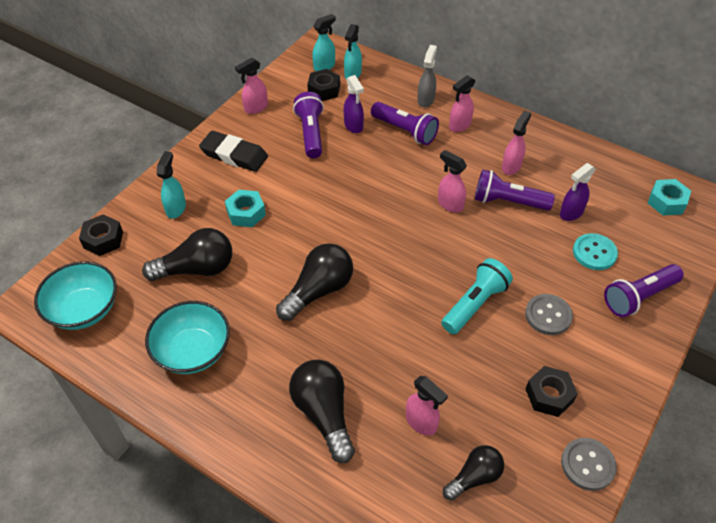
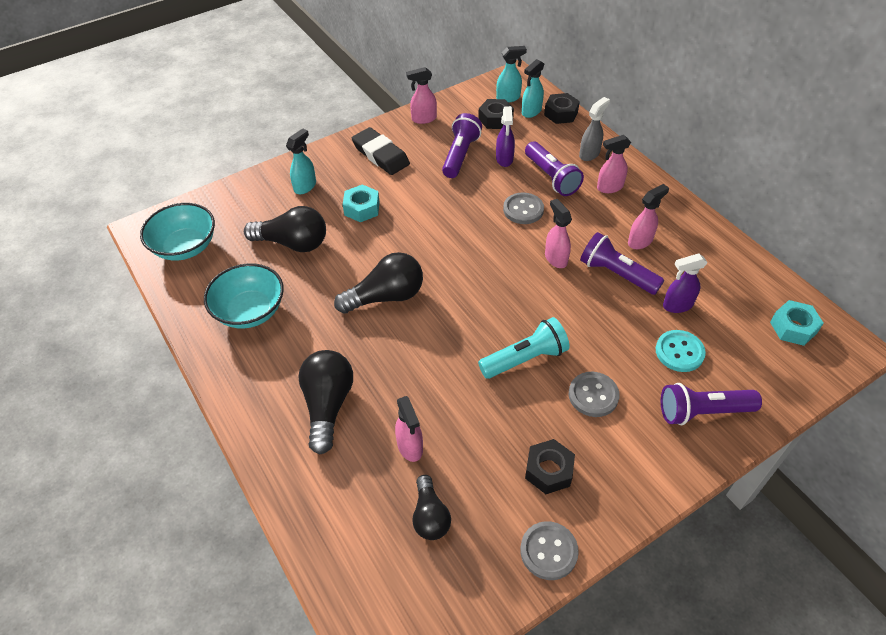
camera: 25 degrees right, 0 degrees up
black nut [79,214,123,256] -> black nut moved to [544,93,580,124]
black light bulb [443,445,504,501] -> black light bulb turned 90 degrees clockwise [412,475,451,540]
none -> grey button [503,192,544,224]

